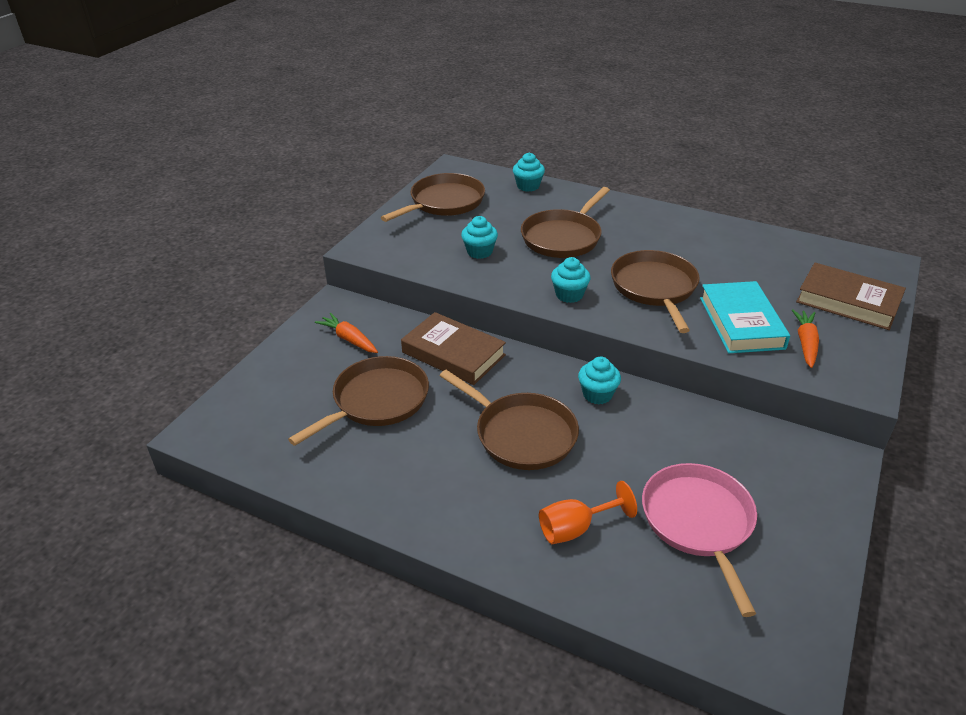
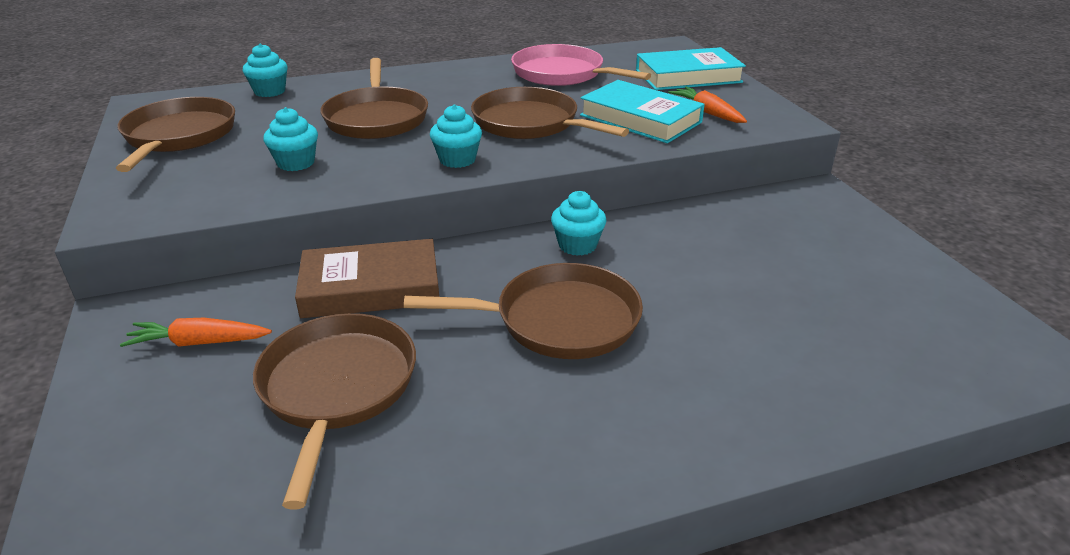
camera: 45 degrees left, 5 degrees down
orange goblet [539,481,637,544] -> none
pink pan [642,463,757,617] -> pink pan moved to [511,44,651,86]
brown book [796,263,906,330] -> turquoise book [636,47,746,90]

